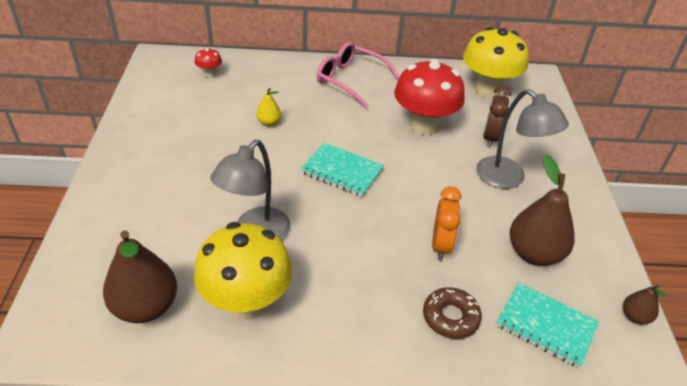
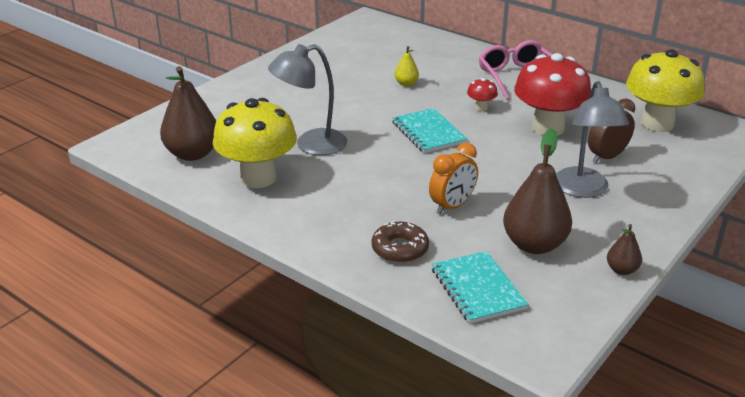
camera: 40 degrees right, 10 degrees down
red mushroom [195,48,222,77] -> red mushroom moved to [467,78,498,111]
brown pear [623,284,666,325] -> brown pear moved to [607,224,642,275]

